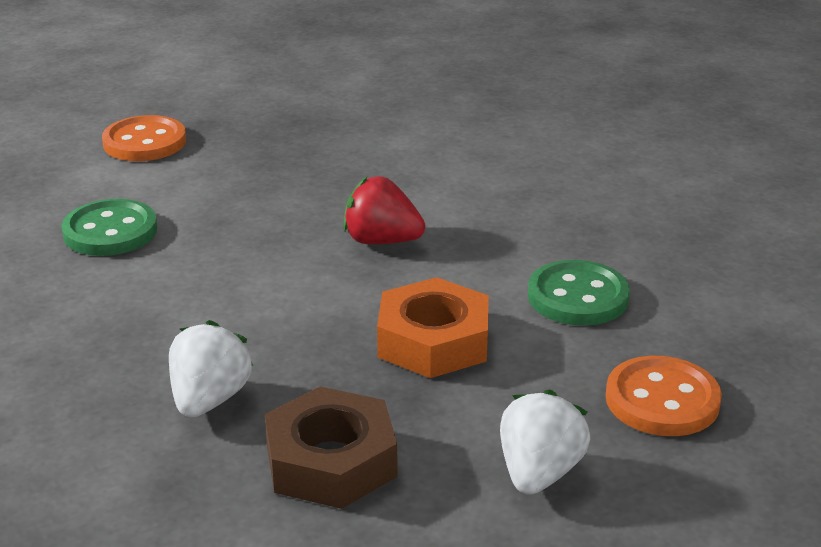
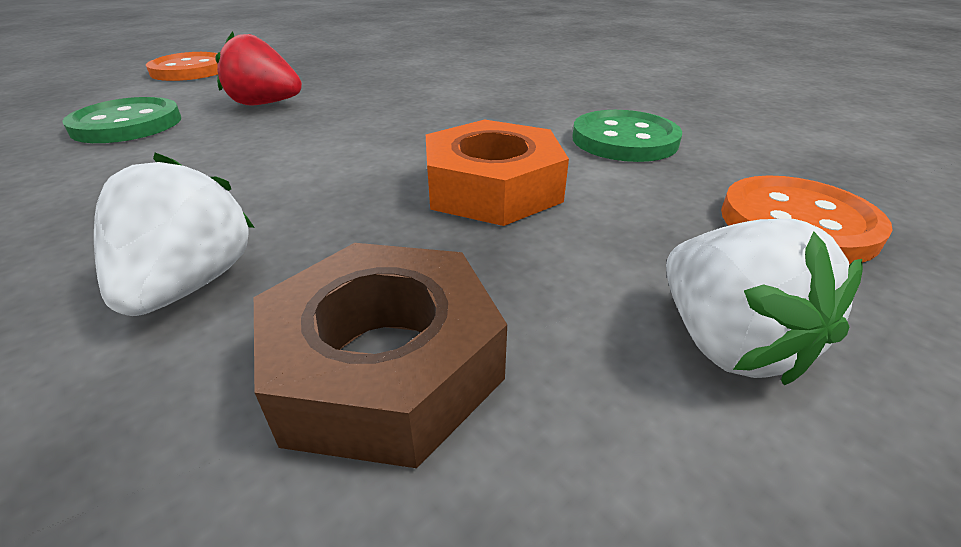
camera: 10 degrees left, 5 degrees up
red strawberry [343,176,425,244] -> red strawberry moved to [215,31,302,106]
white strawberry [500,389,590,495] -> white strawberry turned 150 degrees clockwise [666,219,863,385]

